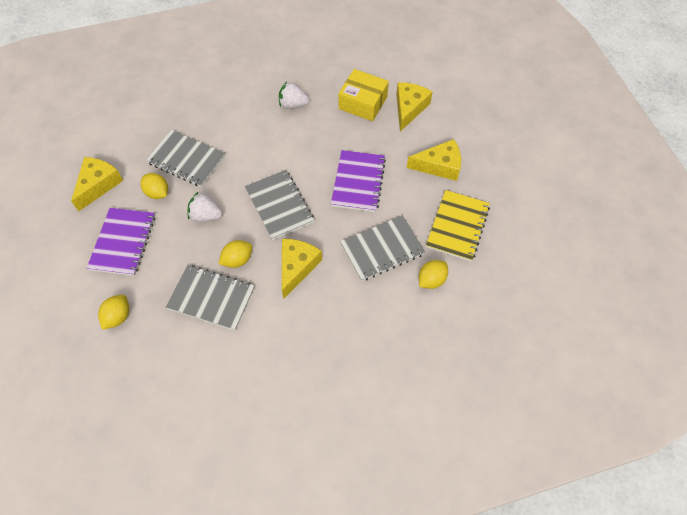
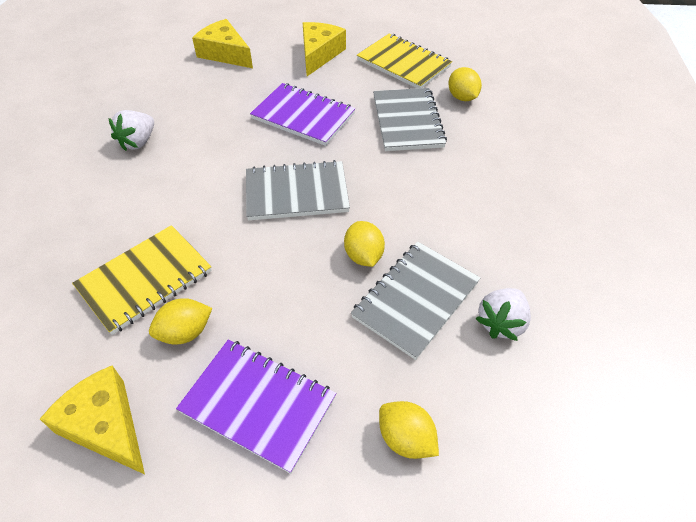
camera: 70 degrees left, 10 degrees down
grey notebook [146,130,225,187] -> yellow notebook [72,225,212,335]
white strawberry [188,191,222,222] -> white strawberry moved to [475,288,531,341]
yellow cheese [282,239,322,299] -> none
yellow box [339,69,389,121] -> none

